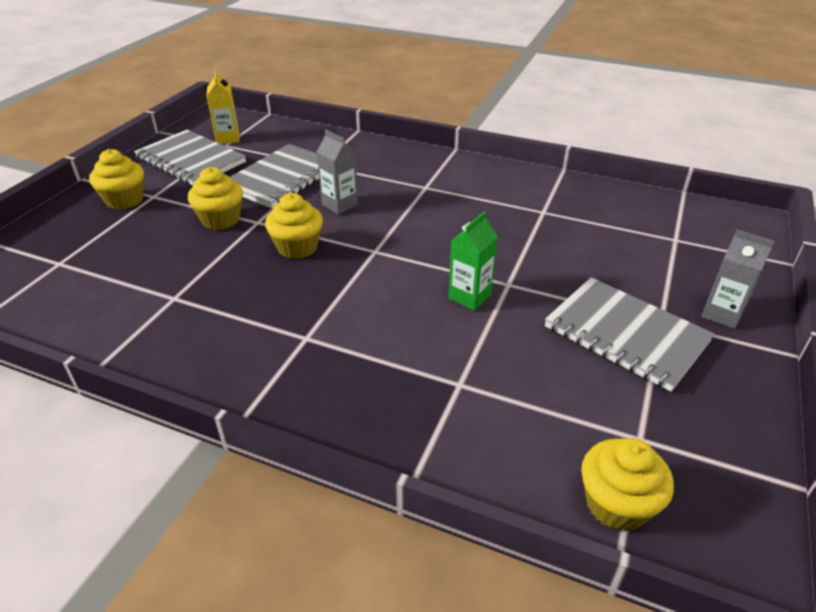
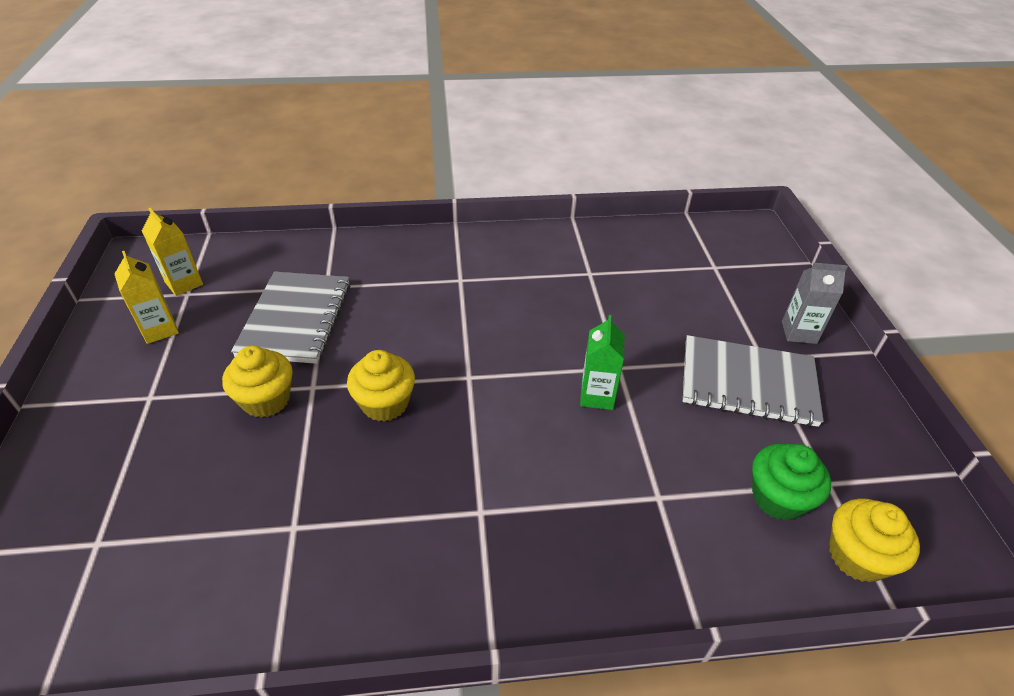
camera: 30 degrees left, 5 degrees up
yellow cupcake [89,149,144,210] -> none
grey notebook [134,130,246,186] -> yellow carton [115,251,179,344]
grey carton [317,130,358,214] -> none
none -> green cupcake [752,443,831,521]

